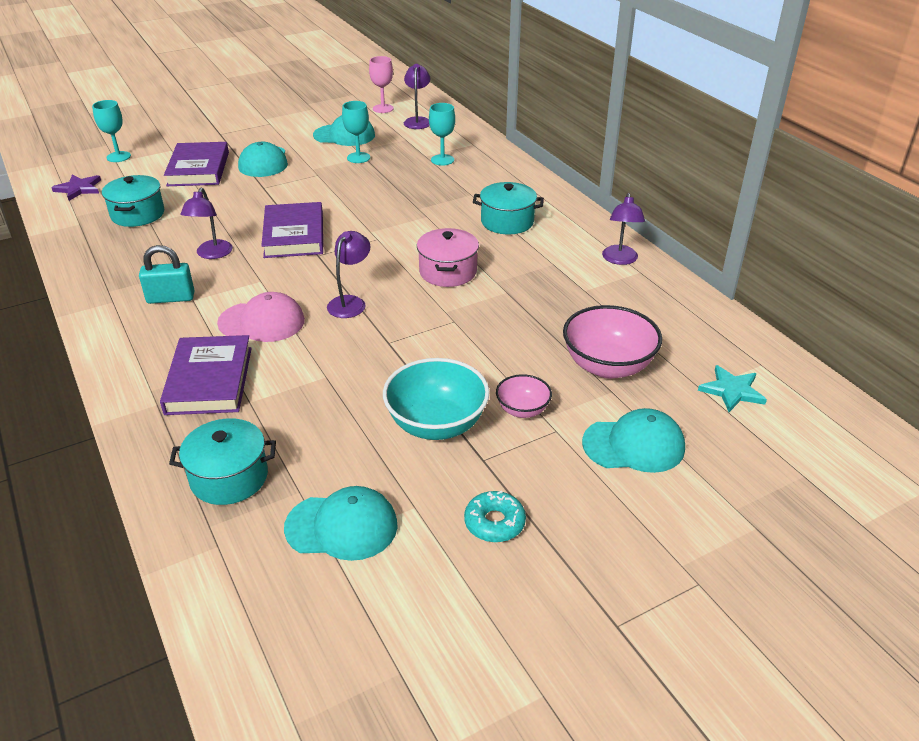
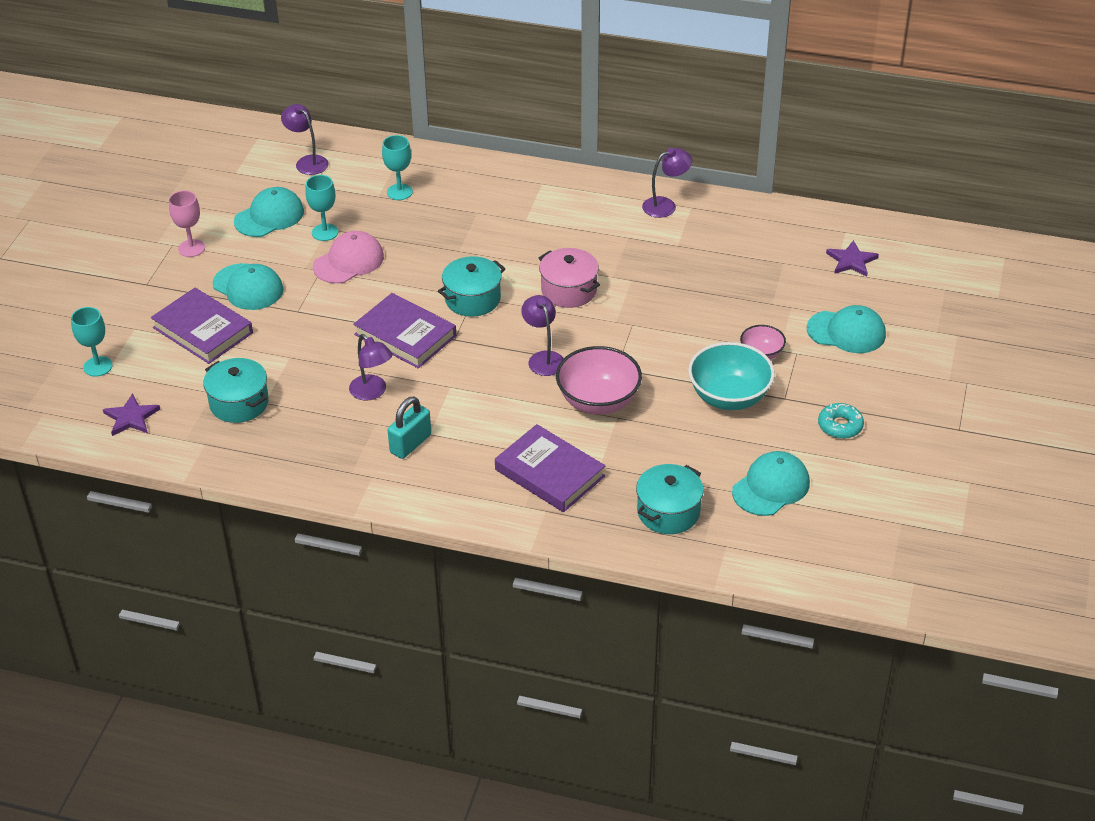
camera: 45 degrees left, 5 degrees up
pink cap [217,292,305,342] -> pink cap moved to [313,231,384,284]
pink goblet [369,56,394,113] -> pink goblet moved to [169,191,205,257]
turquoise pot [473,182,544,234] -> turquoise pot moved to [438,256,506,317]
pink bowl [563,305,662,378] -> pink bowl moved to [556,346,642,414]
turquoise cap [582,408,685,473] -> turquoise cap turned 60 degrees clockwise [807,305,886,353]
purple lamp [602,193,645,265] -> purple lamp turned 75 degrees counterclockwise [642,148,692,218]
turquoise star [698,365,767,412] -> purple star [826,240,879,277]

